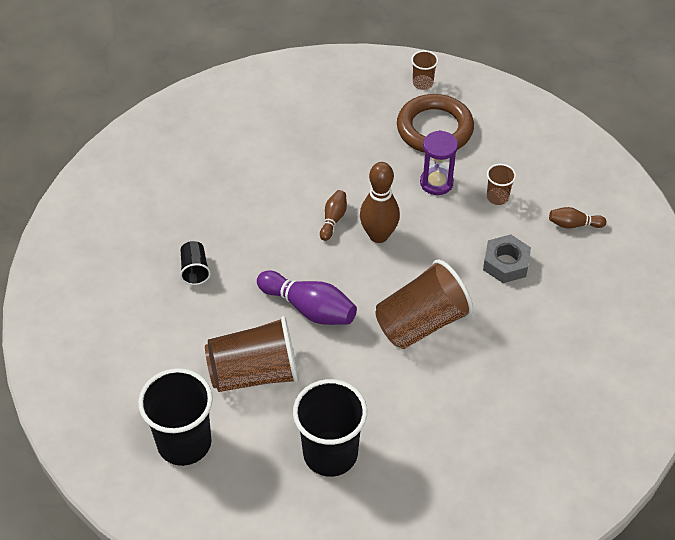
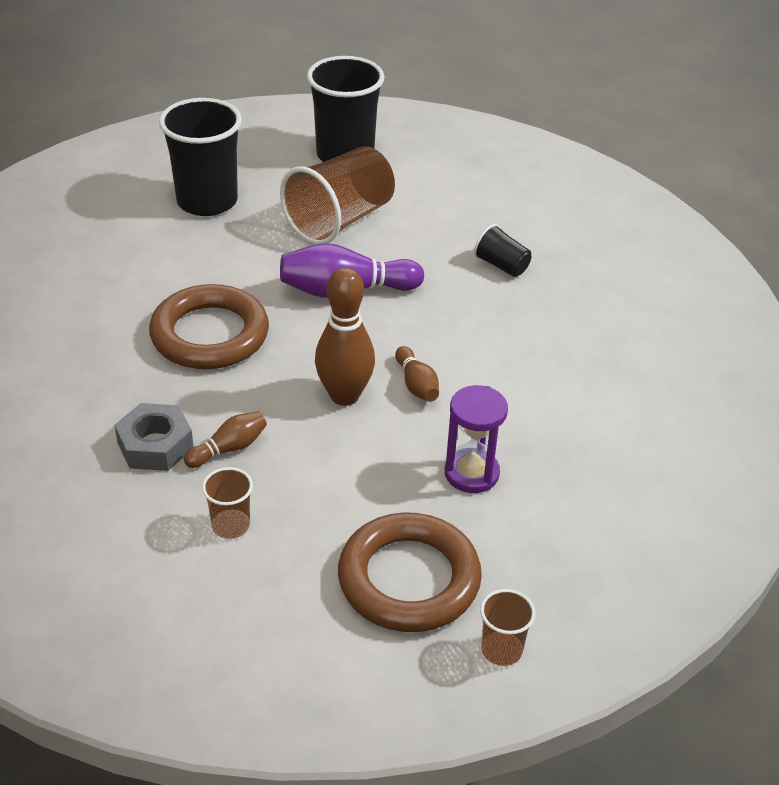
camera: 140 degrees right, 10 degrees down
brown cup [375,260,473,349] -> brown ring [149,284,269,369]
purple hourglass [420,130,458,195] -> purple hourglass moved to [445,385,508,493]
brown bowling pin [549,207,606,228] -> brown bowling pin moved to [184,411,267,468]

